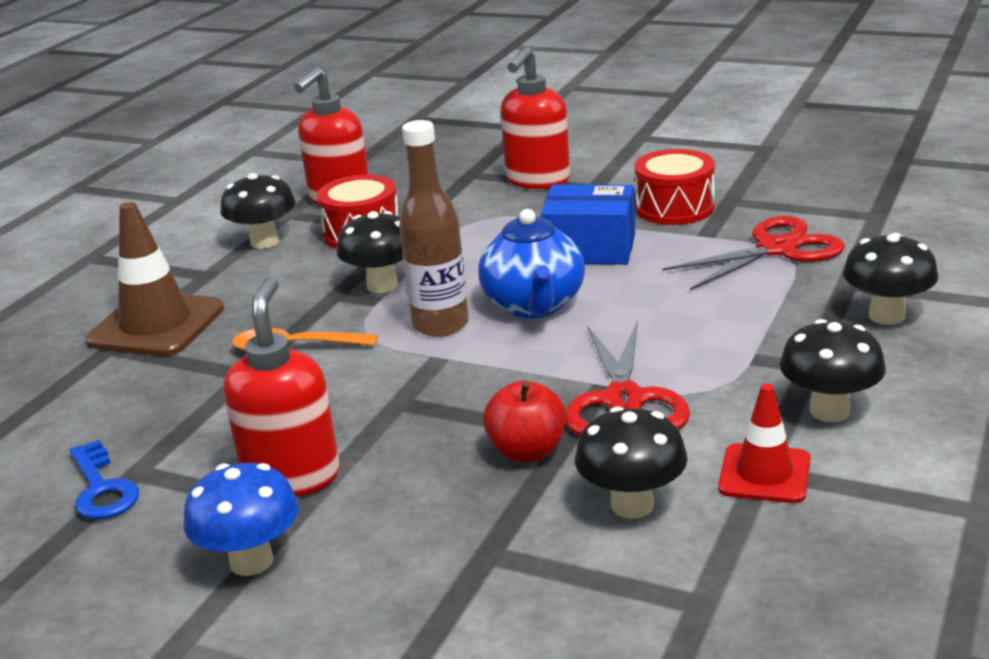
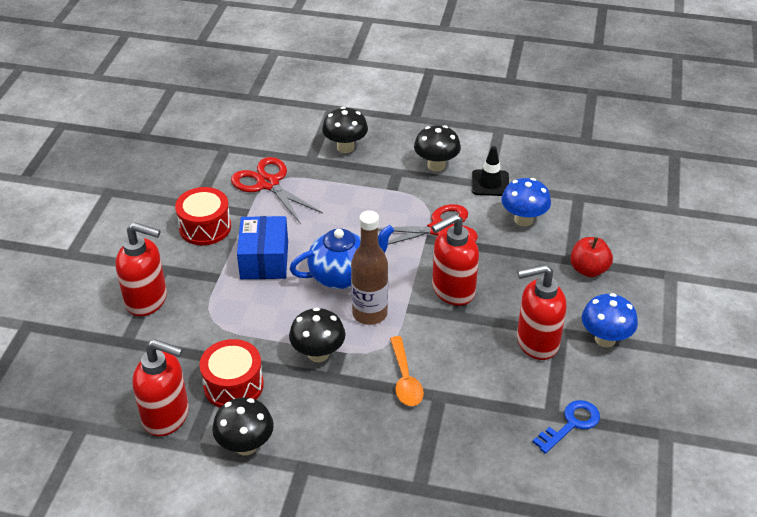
camera: 105 degrees left, 15 degrees up
brown traffic cone [85,202,224,356] -> none
red apple [483,381,566,462] -> red apple moved to [570,237,613,277]
black mushroom [575,406,688,519] -> blue mushroom [501,178,551,227]
red traffic cone [718,383,810,503] -> black traffic cone [472,146,509,196]
none -> red soap dispenser [432,214,479,306]

